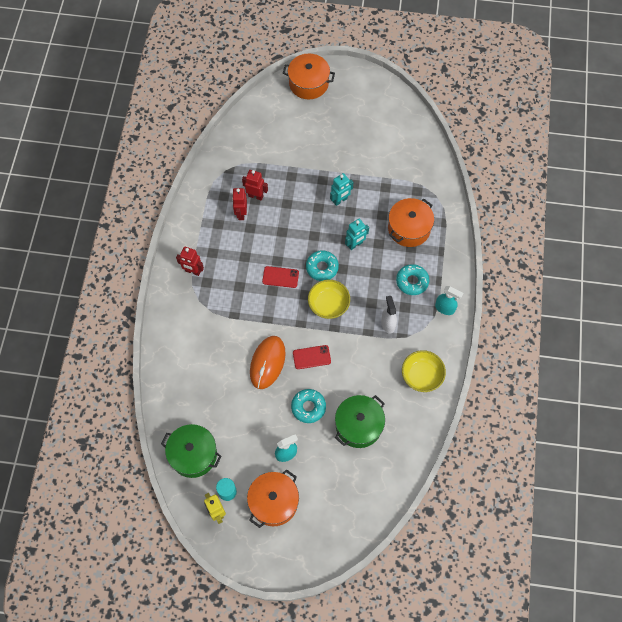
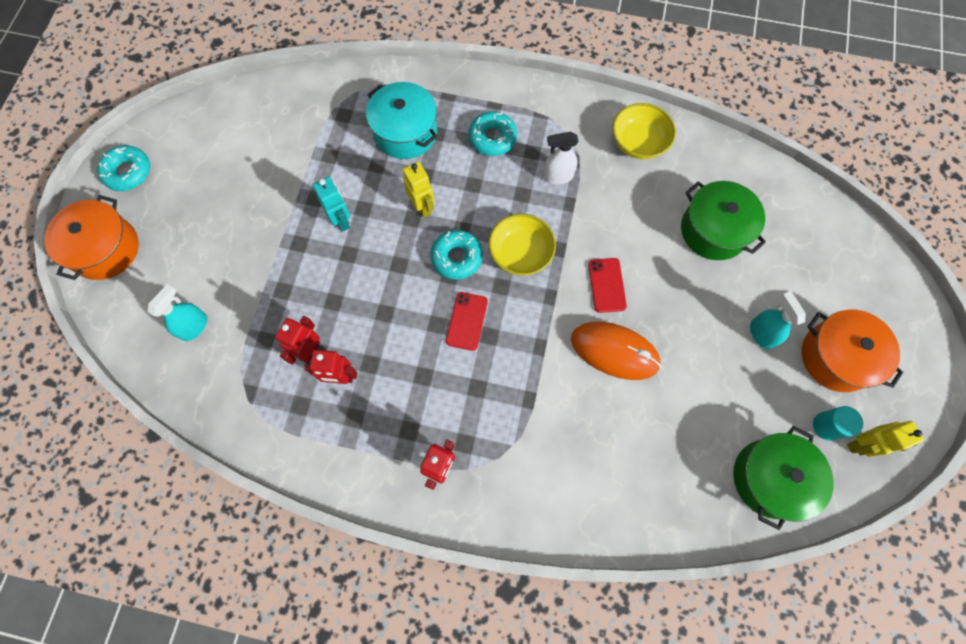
camera: 85 degrees left, 5 degrees up
turquoise donut [291,389,326,423] -> turquoise donut moved to [97,145,150,191]
turquoise robot [345,219,369,250] -> yellow robot [403,162,434,218]
orange pot [388,198,434,247] -> turquoise pot [366,82,438,159]
turquoise spray bottle [435,286,464,315] -> turquoise spray bottle moved to [147,284,207,341]

